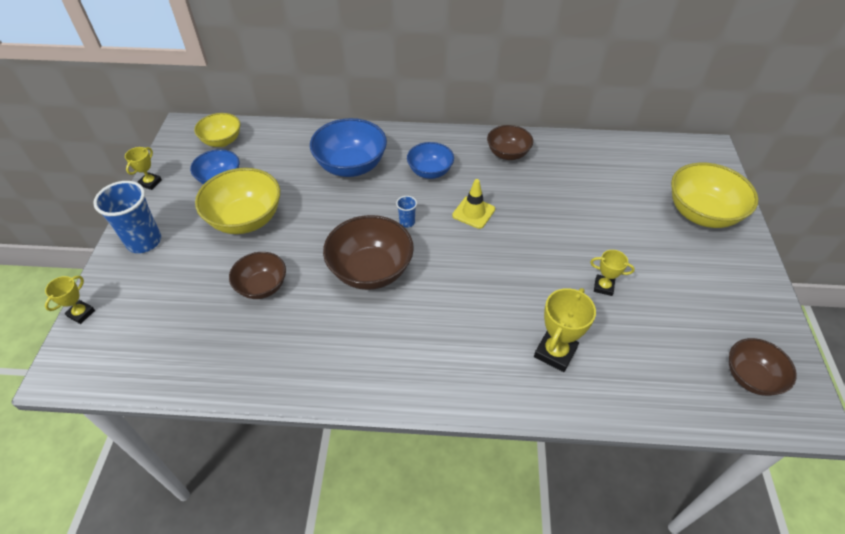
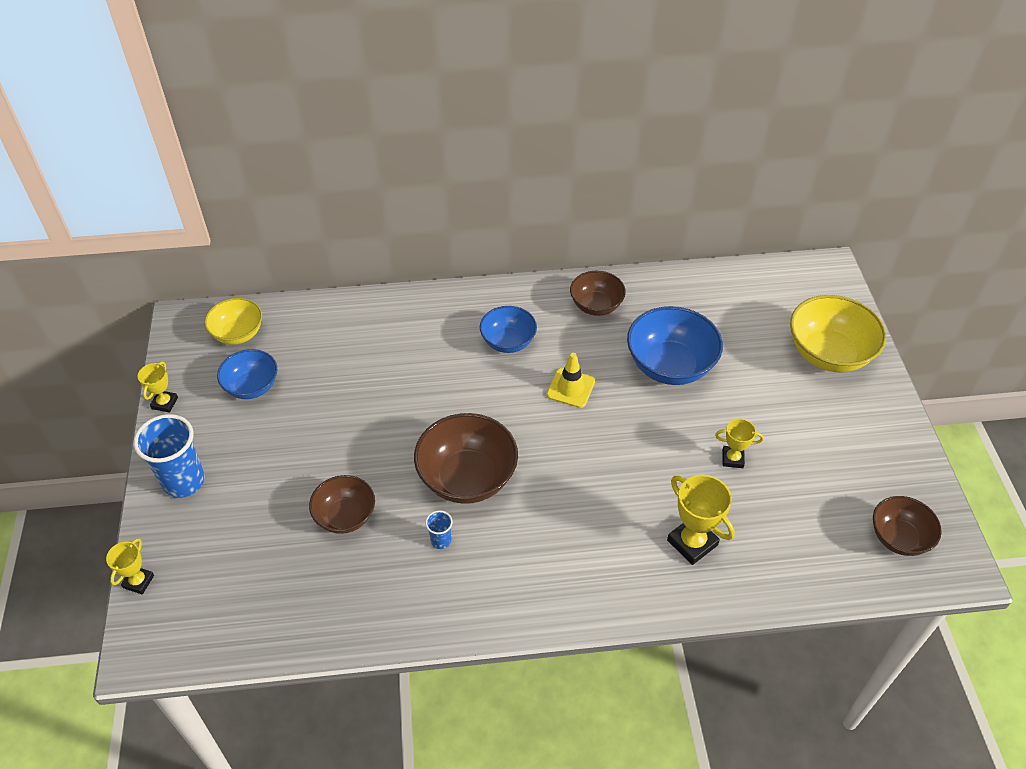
camera: 10 degrees left, 0 degrees up
yellow bowl [195,168,280,234] -> none
blue bowl [310,118,387,177] -> blue bowl moved to [627,306,723,385]
blue cup [396,196,417,228] -> blue cup moved to [425,510,453,549]
yellow trophy [534,288,596,372] -> yellow trophy turned 60 degrees counterclockwise [667,475,735,565]

